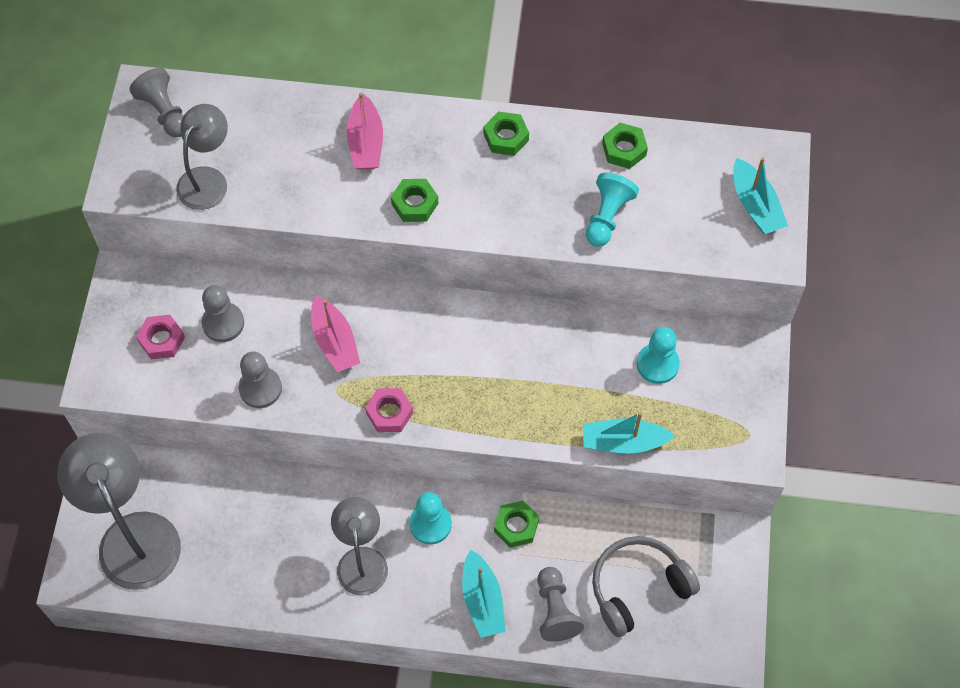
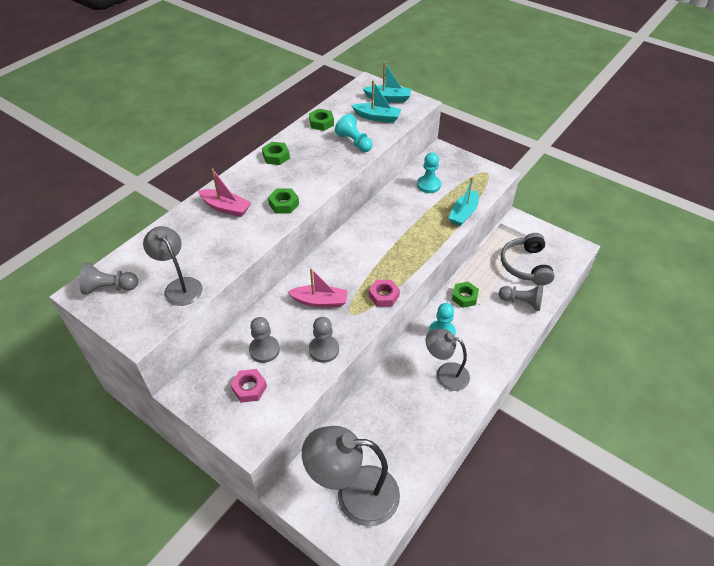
camera: 60 degrees left, 15 degrees down
turquoise boat [462,549,505,638] -> turquoise boat moved to [351,80,402,123]

